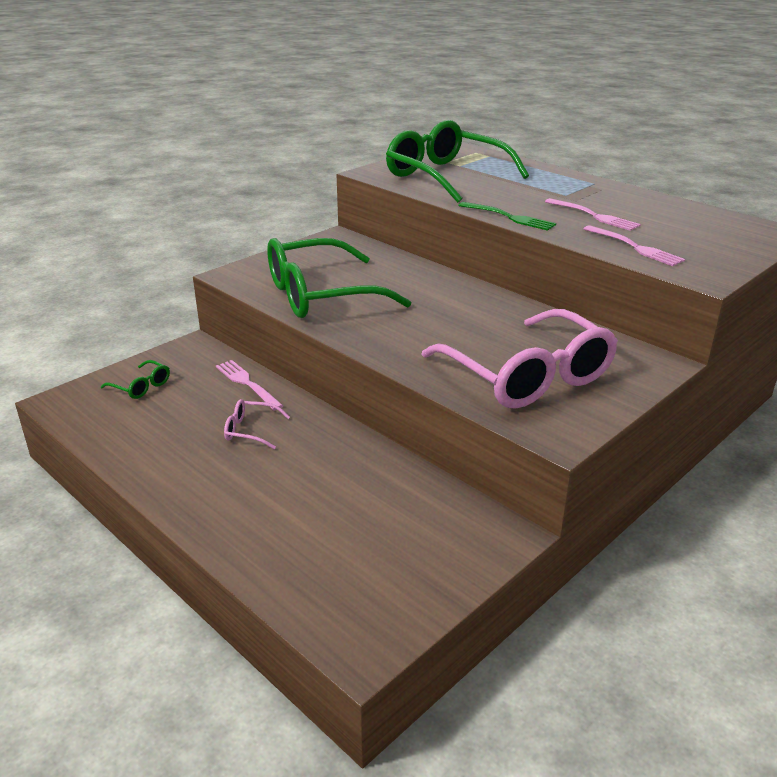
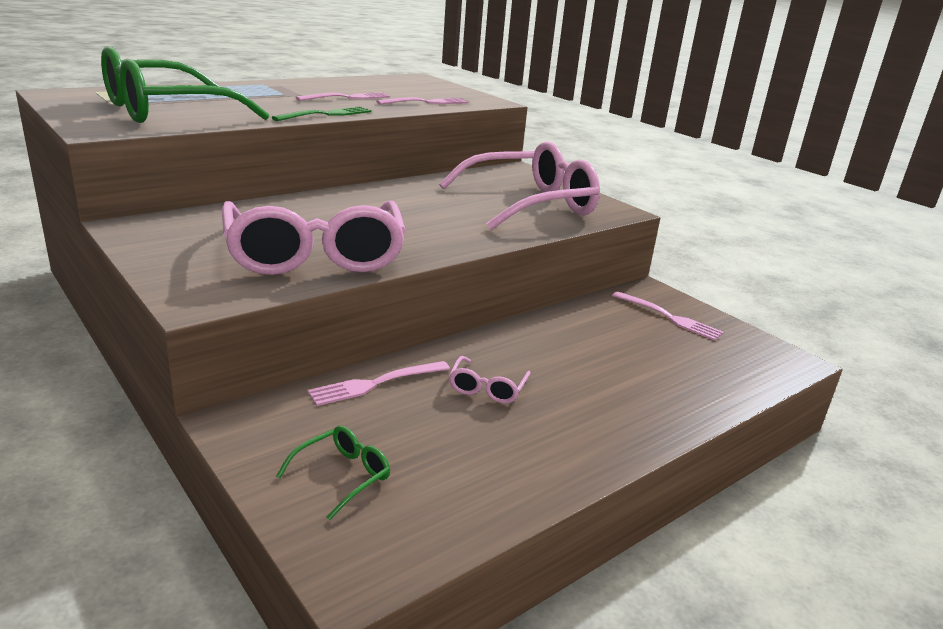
camera: 85 degrees left, 5 degrees down
green glasses [267,238,411,318] -> pink glasses [222,201,406,275]
none -> pink fork [612,291,724,341]

